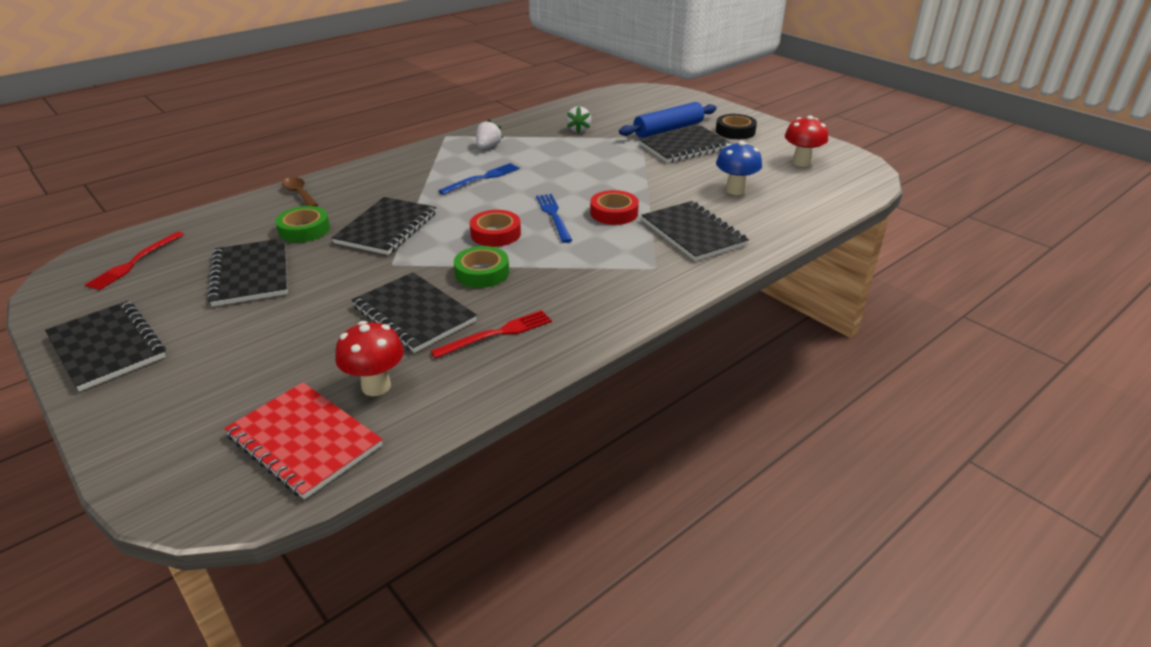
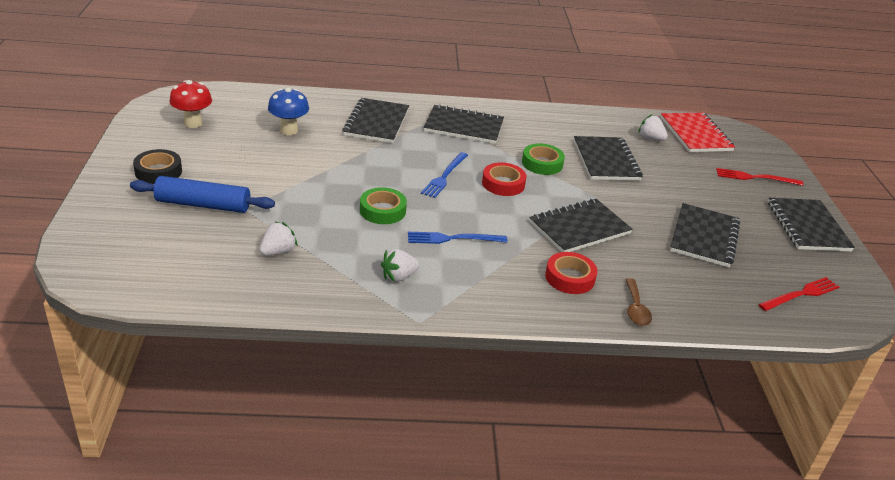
camera: 145 degrees left, 0 degrees up
green tape [275,206,330,242] -> green tape moved to [360,187,407,224]
red mushroom [335,321,404,396] -> white strawberry [638,114,668,141]
red fork [431,310,552,359] -> red fork moved to [716,168,803,186]
red tape [590,190,639,225] -> red tape moved to [545,252,598,294]
black notebook [639,126,732,163] -> black notebook moved to [424,104,504,144]

